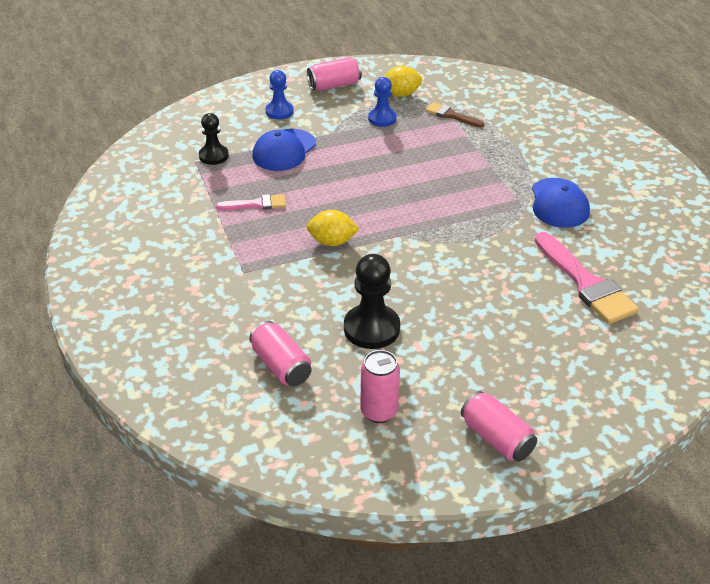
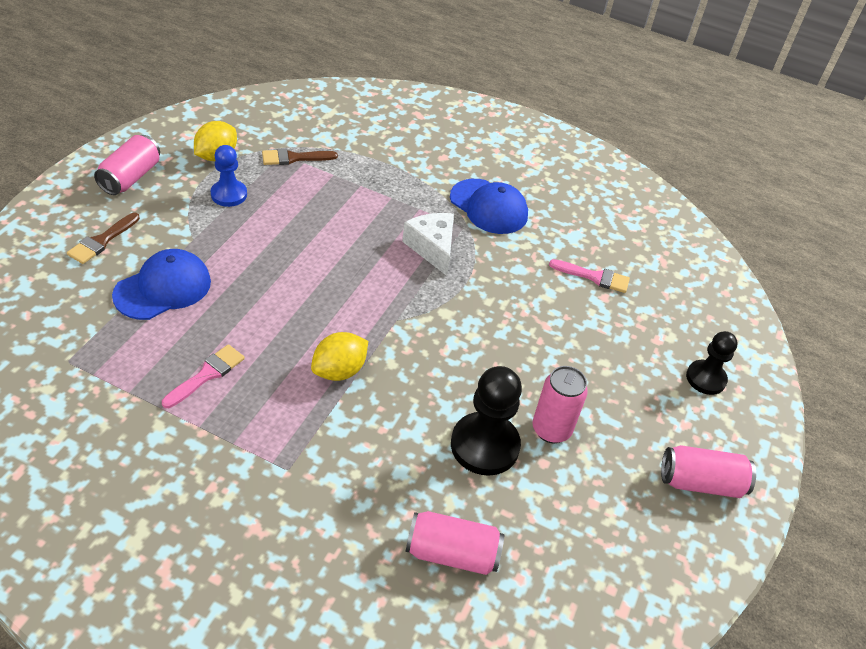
camera: 50 degrees left, 5 degrees up
black pawn [199,113,229,165] -> black pawn moved to [686,331,738,395]
blue cap [253,129,316,171] -> blue cap turned 120 degrees counterclockwise [112,249,211,320]
blue pawn [266,70,294,120] -> brown brush [67,213,140,264]
pink can [360,350,400,423] -> pink can moved to [533,366,588,443]
pink brush [535,232,639,324] -> pink brush [549,259,630,293], size x0.53
none -> white cheese [402,213,454,276]

